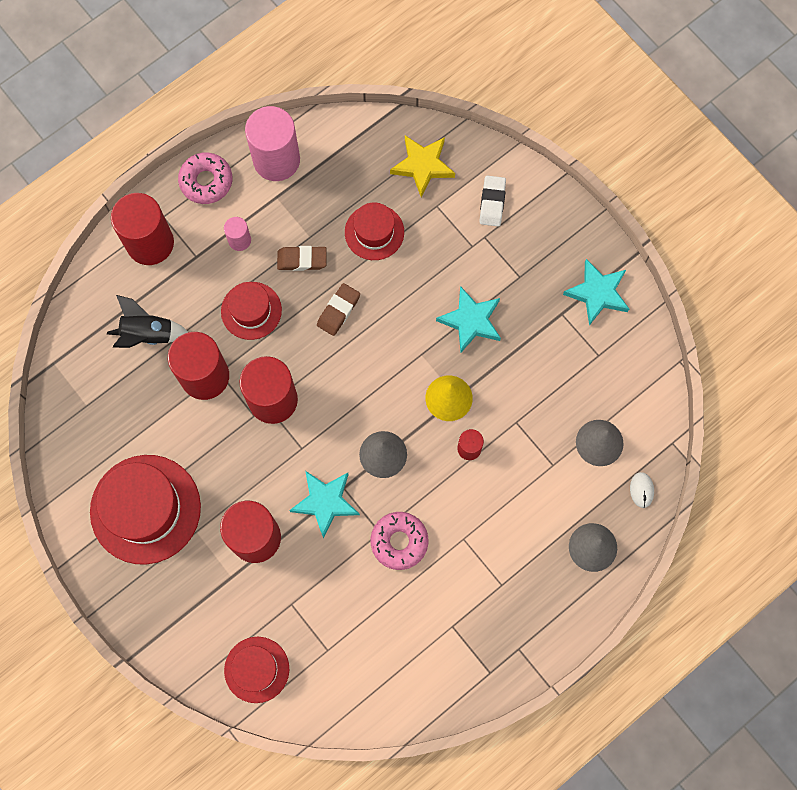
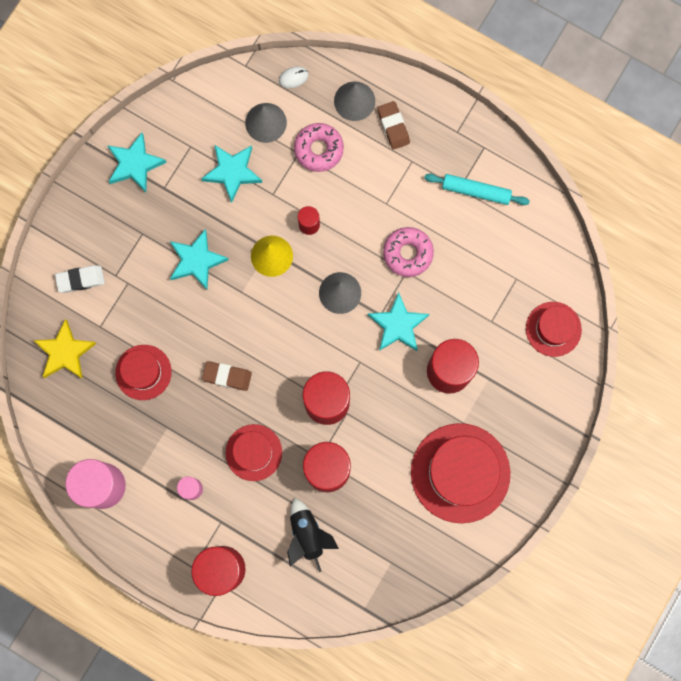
camera: 110 degrees left, 5 degrees up
pink donut [178,152,232,204] -> pink donut moved to [294,123,344,172]
brown eraser [277,246,327,271] -> brown eraser moved to [377,101,410,150]
none -> turquoise star [201,145,262,203]
none -> turquoise rolling pin [425,174,530,205]

